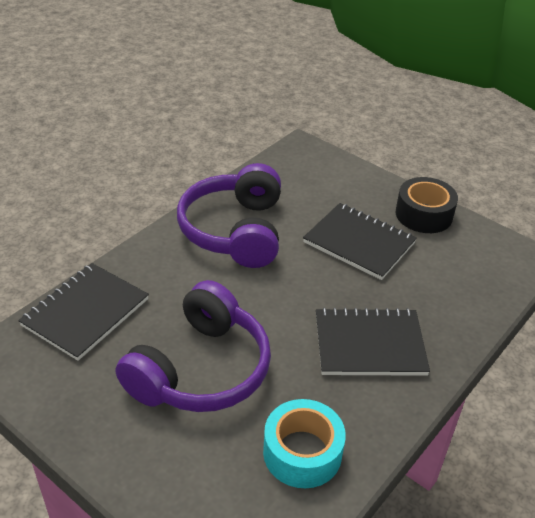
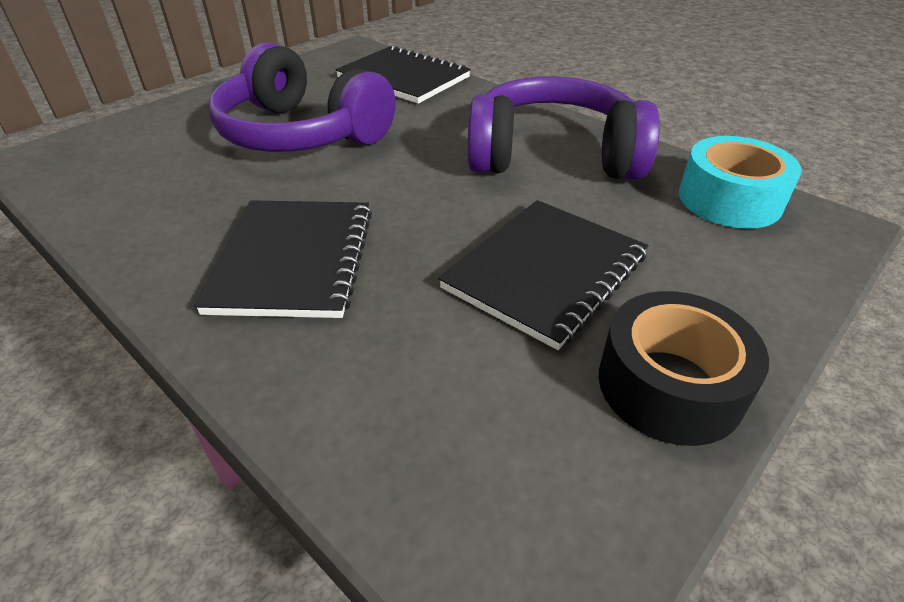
camera: 95 degrees right, 0 degrees up
turquoise tape [263,399,346,488] -> turquoise tape moved to [679,136,802,229]

